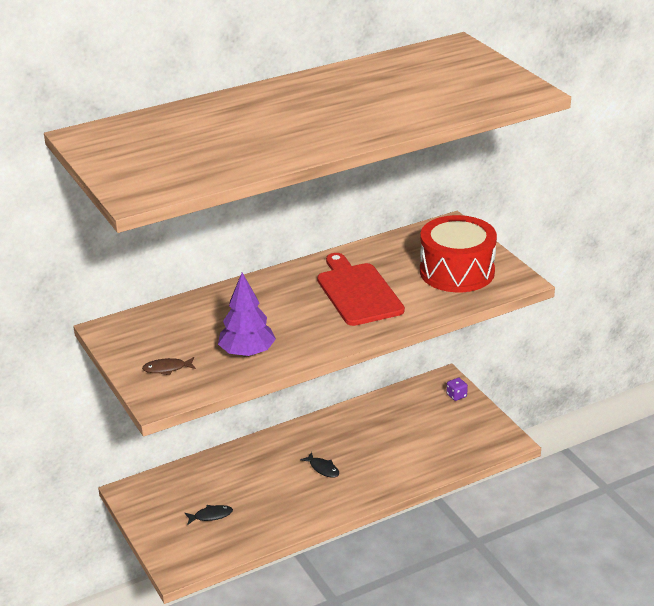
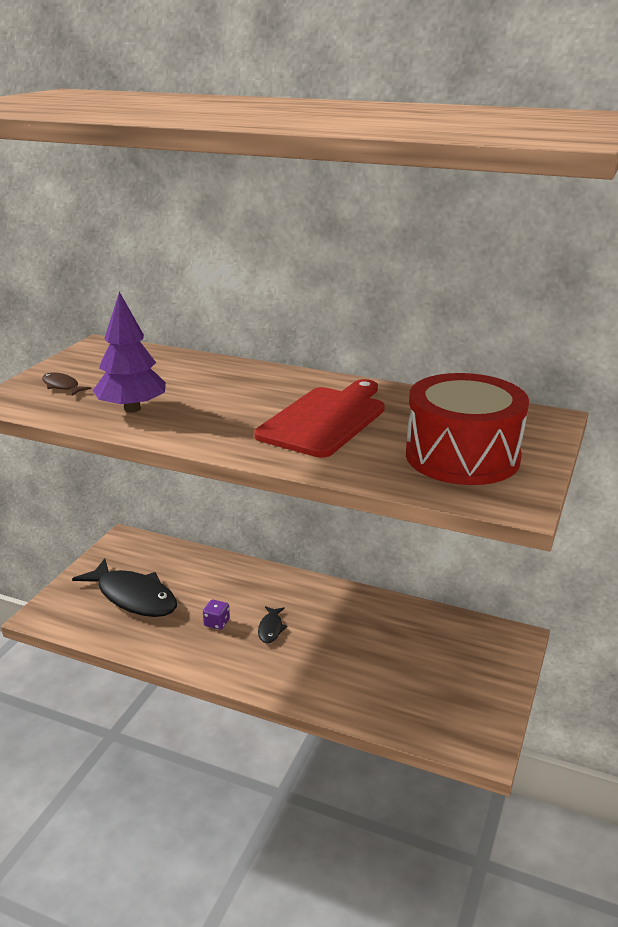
camera: 50 degrees right, 5 degrees down
black fish [185,505,233,525] -> black fish [72,558,177,617], size x2.26
purple dice [447,378,468,401] -> purple dice moved to [203,600,230,630]

